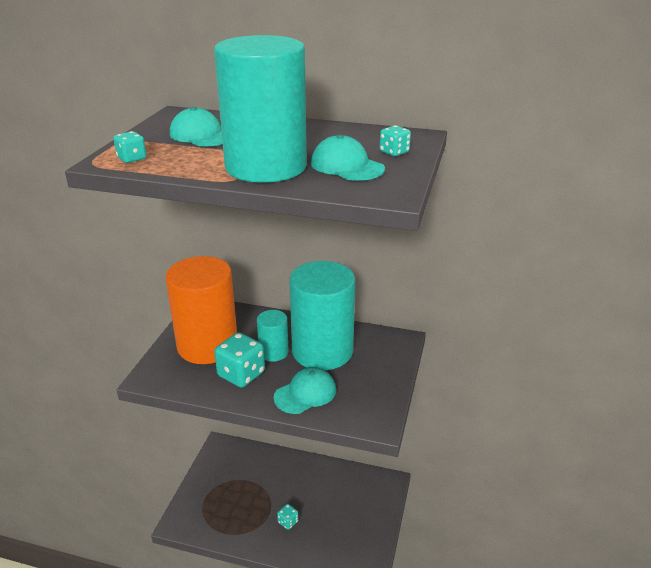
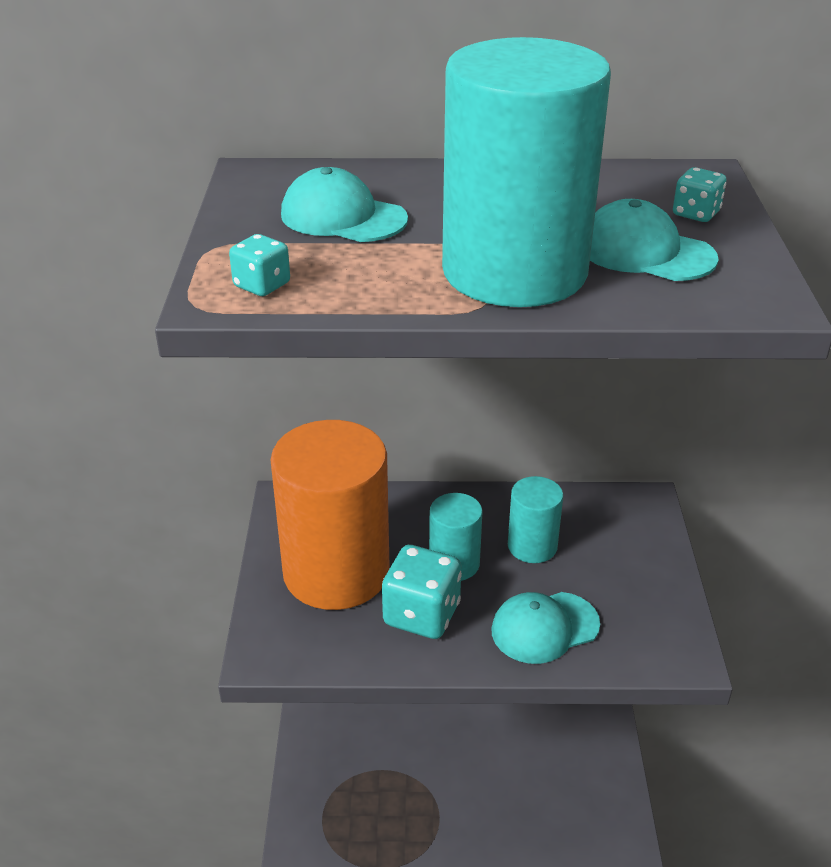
camera: 15 degrees left, 5 degrees up
turquoise cap [274,367,336,414] -> turquoise cap turned 150 degrees counterclockwise [491,592,600,664]
turquoise dice [277,504,299,530] -> none
turquoise cylinder [289,261,355,370] -> turquoise cylinder [508,476,563,563], size x0.48

